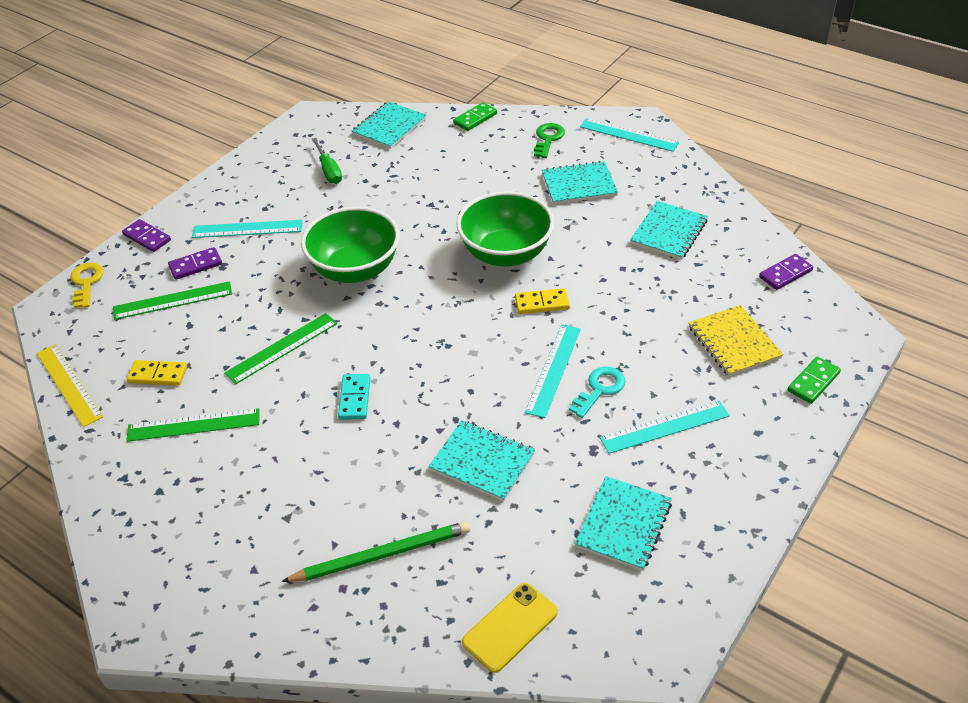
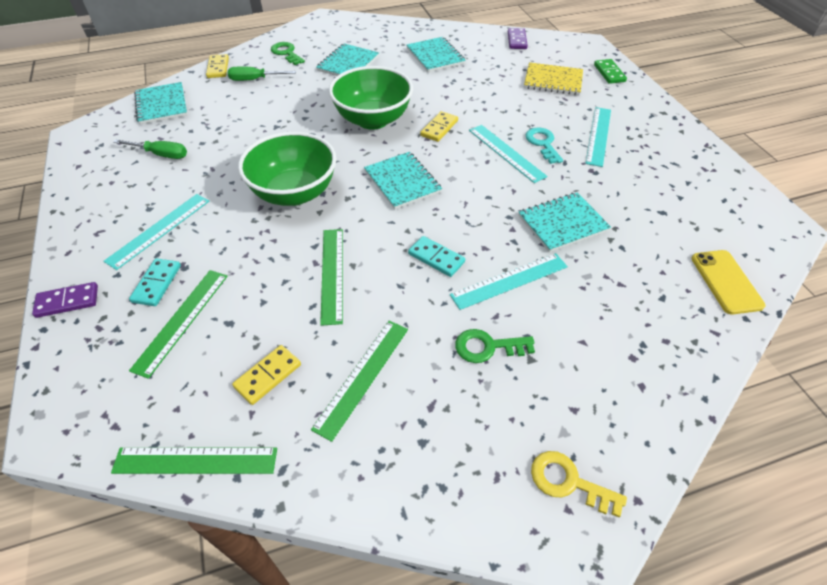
camera: 55 degrees left, 5 degrees up
yellow ruler [37,344,103,427] -> green ruler [111,447,277,474]
yellow key [70,263,104,308] -> yellow key moved to [531,451,627,517]
purple domino [168,247,222,280] -> turquoise domino [129,258,181,306]
green pencil [281,521,470,582] -> none
green domino [453,102,497,131] -> yellow domino [206,54,229,78]
turquoise notebook [575,476,672,571] -> turquoise notebook moved to [364,152,442,209]
turquoise ruler [580,118,679,152] -> turquoise ruler moved to [450,253,568,310]
none -> green screwdriver [228,67,296,81]
none -> green key [455,329,535,363]

